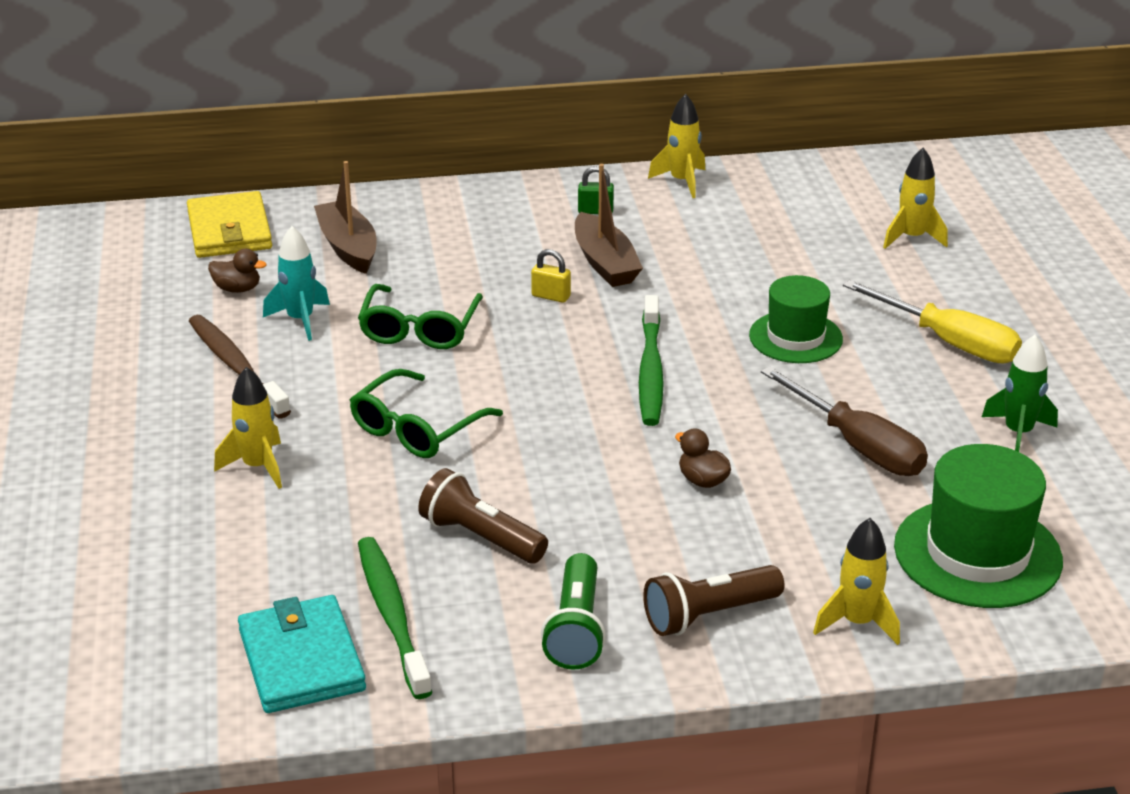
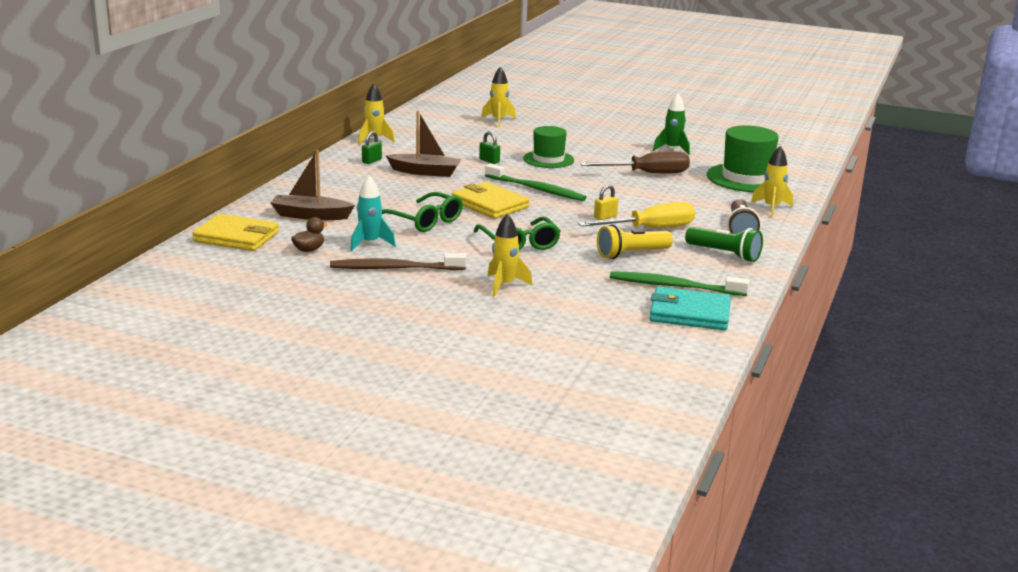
camera: 60 degrees left, 10 degrees down
brown flashlight [418,468,548,563] -> yellow flashlight [597,225,673,259]
yellow padlock [531,249,571,303] -> yellow padlock moved to [594,184,618,220]
brown duck [675,428,731,488] -> none
yellow screwdriver [843,280,1022,364] -> yellow screwdriver moved to [578,202,695,228]
none -> yellow wallet [452,182,529,219]
none -> green padlock [479,131,500,164]

